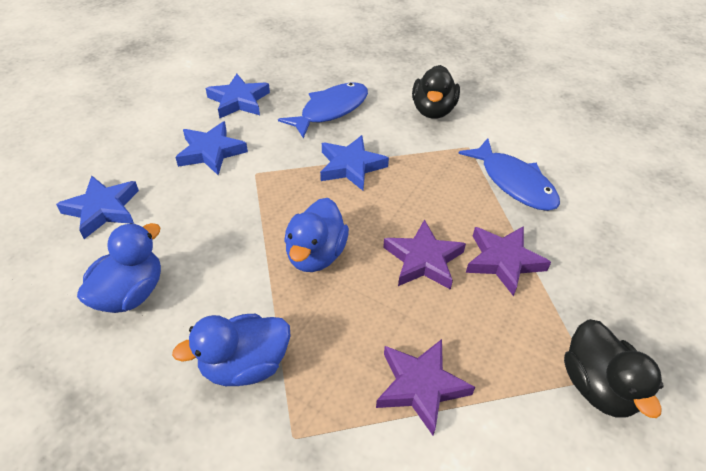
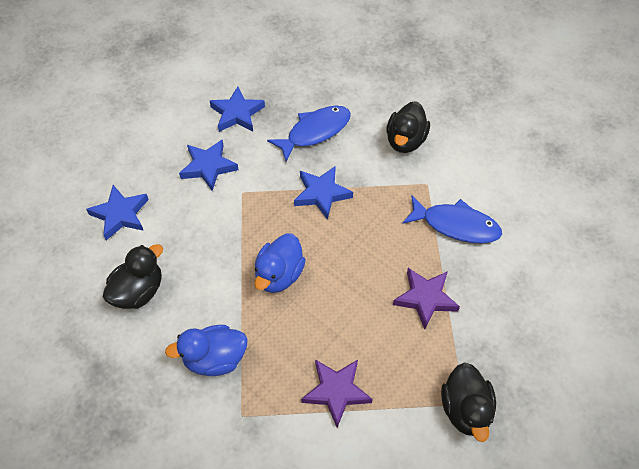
camera: 10 degrees right, 10 degrees up
blue duck [77,223,161,313] -> black duck [103,244,163,309]
purple star [383,219,466,290] -> none
blue fish [458,138,560,211] -> blue fish turned 45 degrees counterclockwise [402,195,502,243]

